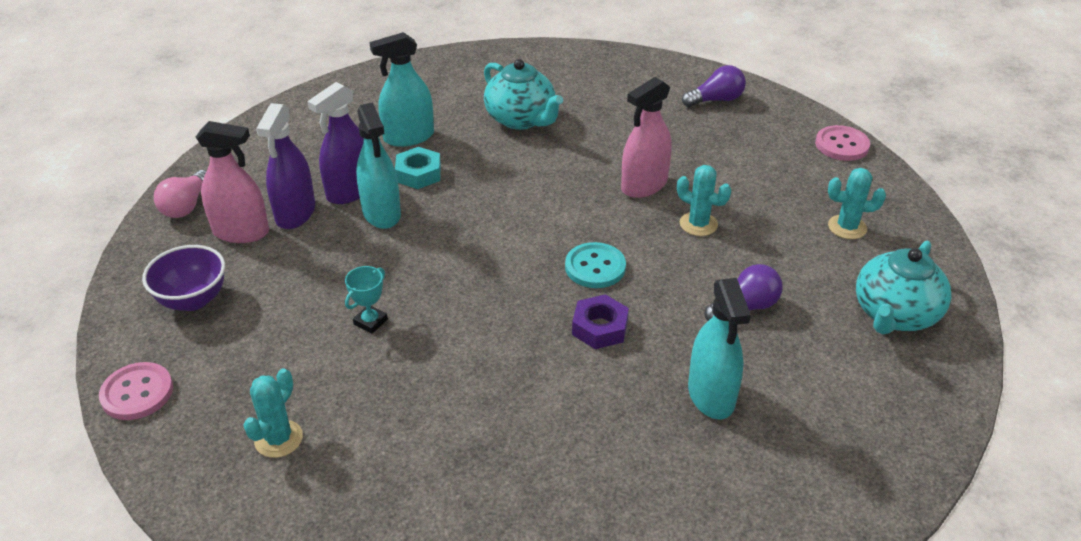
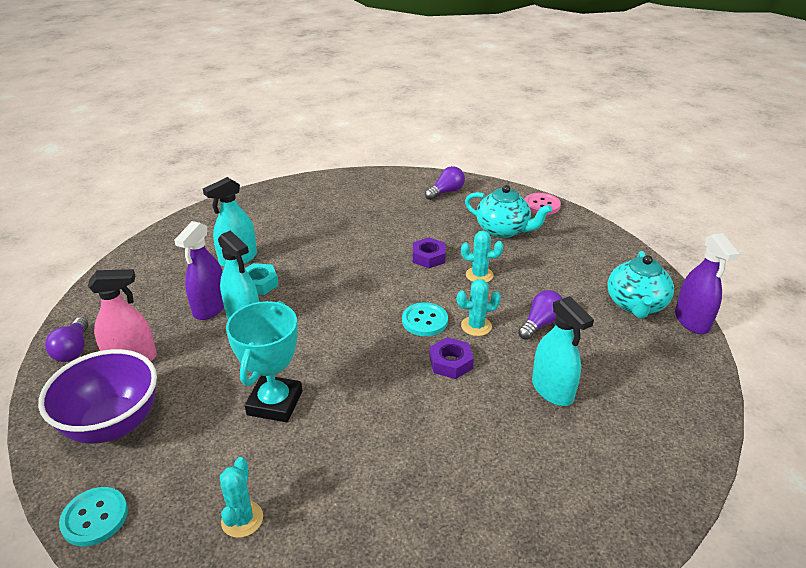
camera: 20 degrees left, 5 degrees down
pink button [99,362,173,420] -> turquoise button [59,487,128,546]
purple bowl [142,245,225,311] -> purple bowl [38,349,157,443], size x1.56
pink light bulb [154,170,206,218] -> purple light bulb [45,317,88,362]
purple spray bottle [256,103,315,229] -> purple spray bottle moved to [675,233,739,334]
turquoise trophy [345,266,388,334] -> turquoise trophy [226,301,302,422], size x2.16
turquoise teapot [484,59,563,130] -> turquoise teapot moved to [465,185,552,238]
pink spray bottle [621,77,672,198] -> purple nut [413,238,446,268]
turquoise cactus [828,168,886,239] -> turquoise cactus moved to [457,279,501,336]

